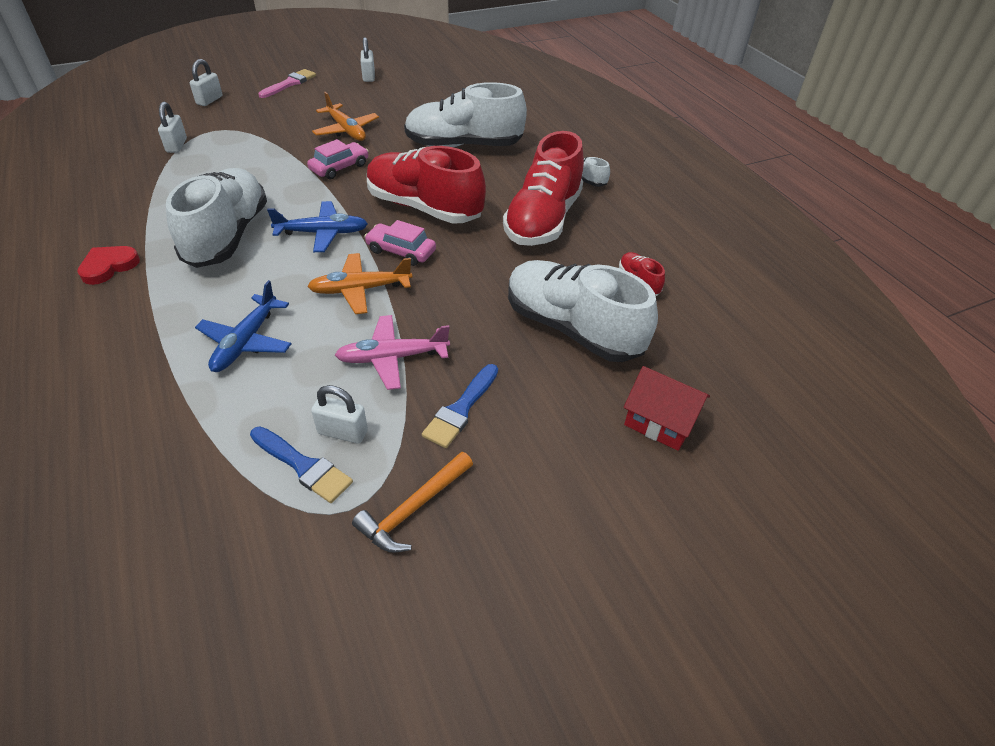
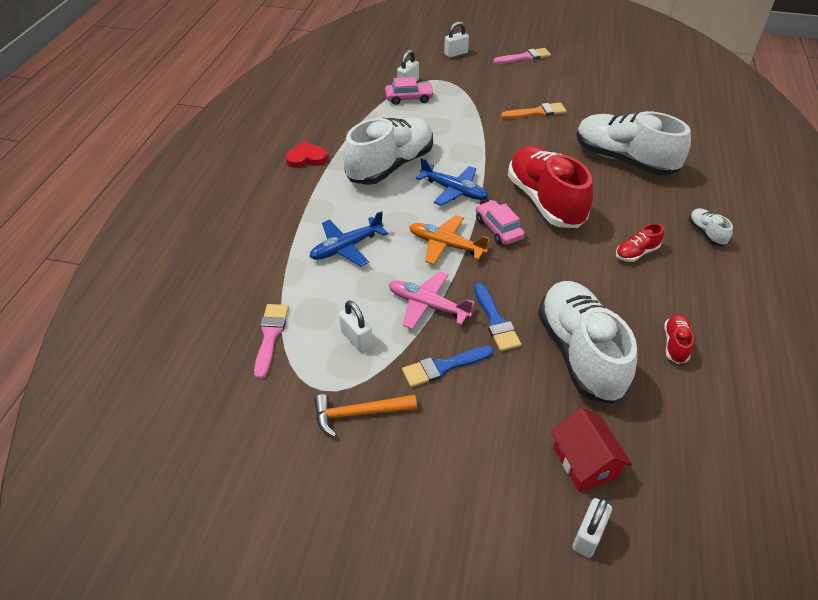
camera: 40 degrees right, 0 degrees up
blue brush [250,427,353,503] -> blue brush moved to [474,283,521,351]
pink car [307,139,369,179] -> pink car moved to [385,77,434,105]
orange plane [312,92,379,141] -> orange brush [501,102,567,119]
white padlock [361,37,375,82] -> white padlock moved to [572,497,612,558]
red shoe [503,131,584,246] -> red shoe [616,223,664,262], size x0.42
none -> pink brush [254,304,289,379]

